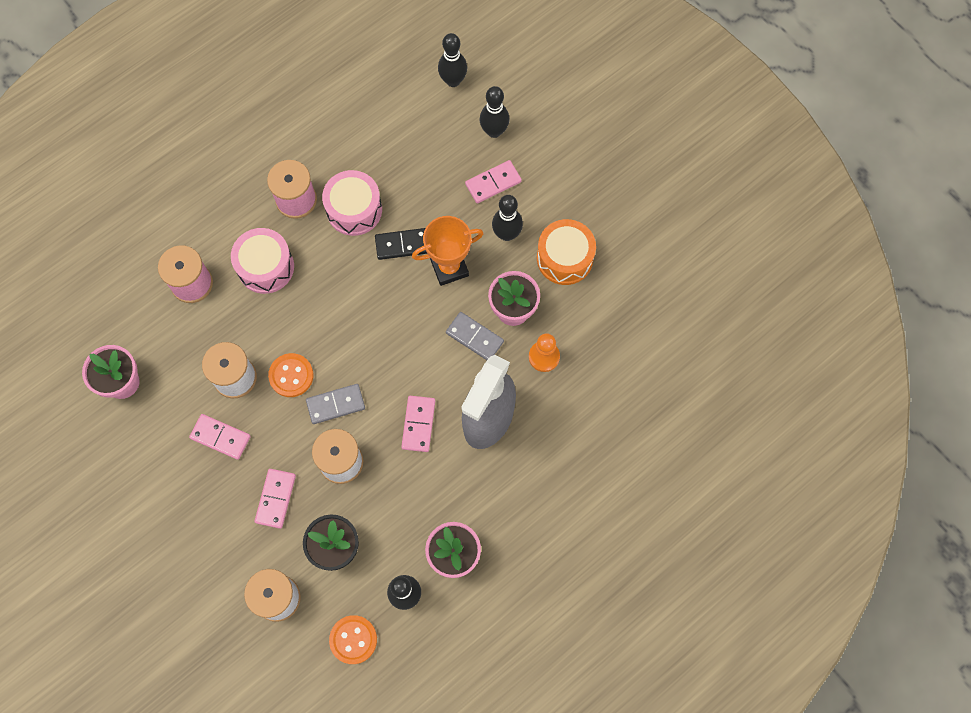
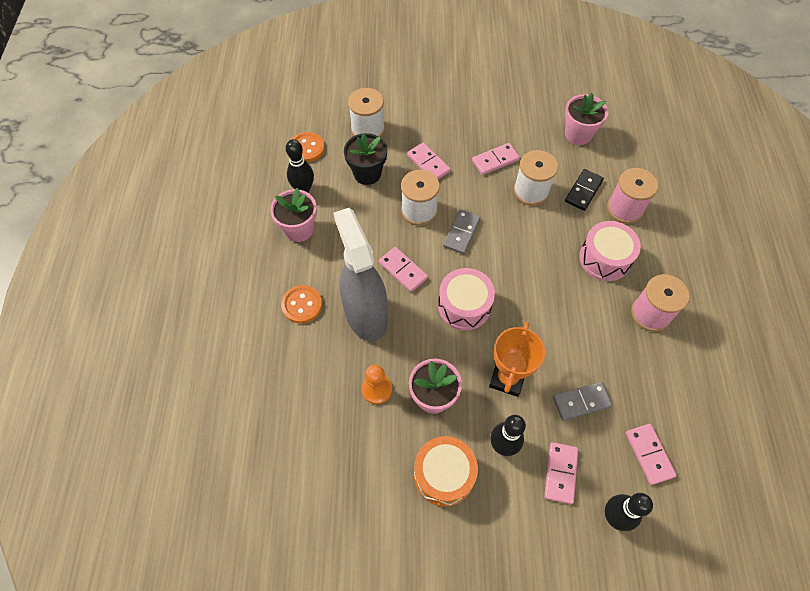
camera: 130 degrees right, 10 degrees down
orange button [268,353,314,397] -> orange button moved to [281,285,322,323]
pink drum [322,170,382,236] -> pink drum moved to [438,268,495,331]
black domino [375,228,427,260] -> black domino moved to [565,169,604,211]
black bowling pin [438,33,467,87] -> none
grey domino [446,312,504,360] -> grey domino moved to [553,382,612,421]
none -> pink domino [626,424,677,485]

